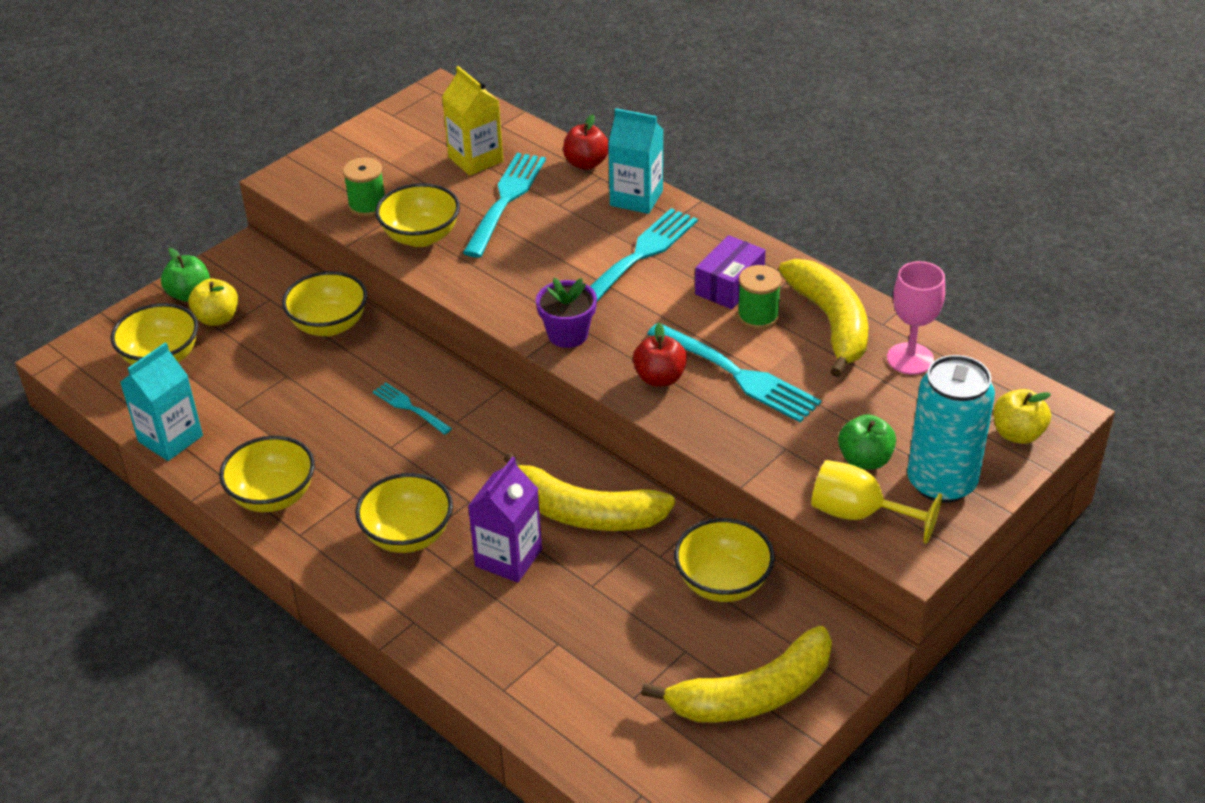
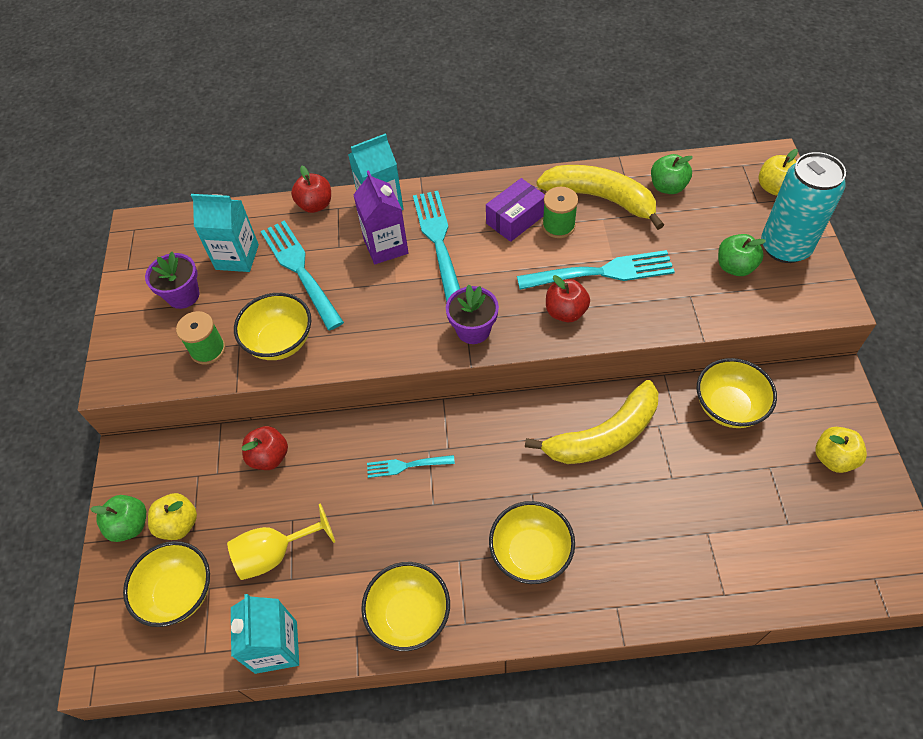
camera: 45 degrees left, 15 degrees up
yellow bowl [282,271,367,336] -> red apple [242,426,288,470]
yellow carton [442,66,503,176] -> turquoise carton [191,194,259,272]
purple carton [468,456,542,583] -> purple carton moved to [353,170,409,264]
yellow banana [641,626,832,722] -> yellow apple [815,427,867,473]
purple box [695,235,766,309] -> purple box turned 60 degrees clockwise [486,178,545,242]
yellow goblet [811,460,942,544] -> yellow goblet moved to [227,503,335,580]
pink goblet [887,261,945,375] -> green apple [651,154,693,194]
none -> purple flower pot [145,252,199,309]

